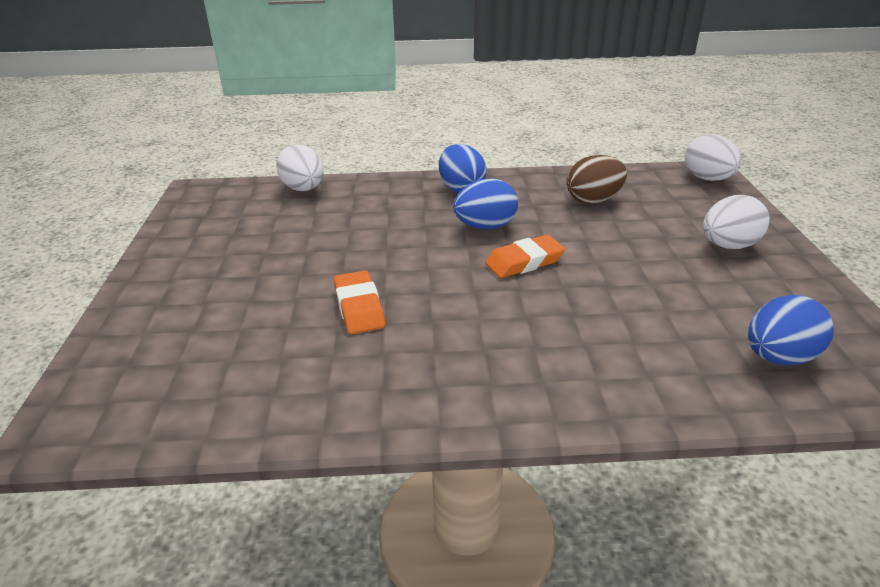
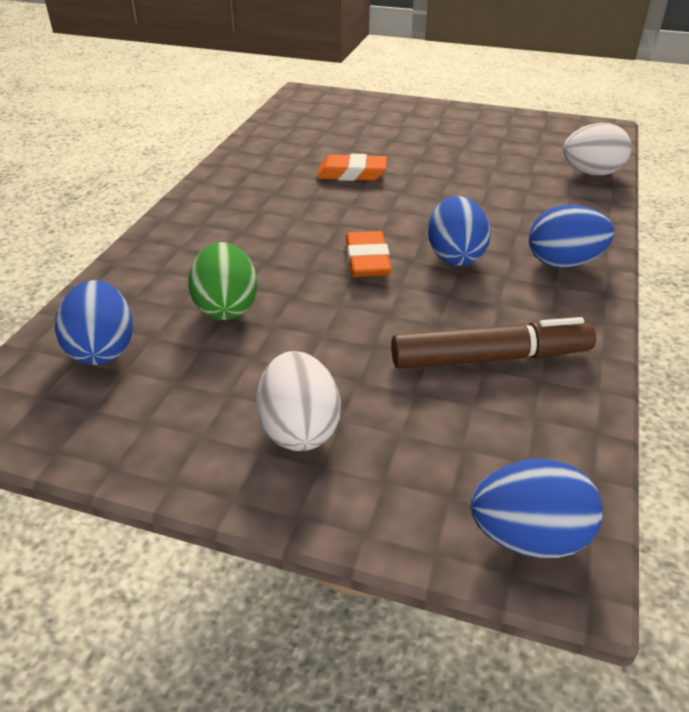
camera: 110 degrees right, 5 degrees up
brown egg [566,155,627,204] -> brown marker [391,317,596,369]
white egg [685,134,741,181] -> blue egg [471,459,603,558]
none -> green egg [189,242,258,320]

